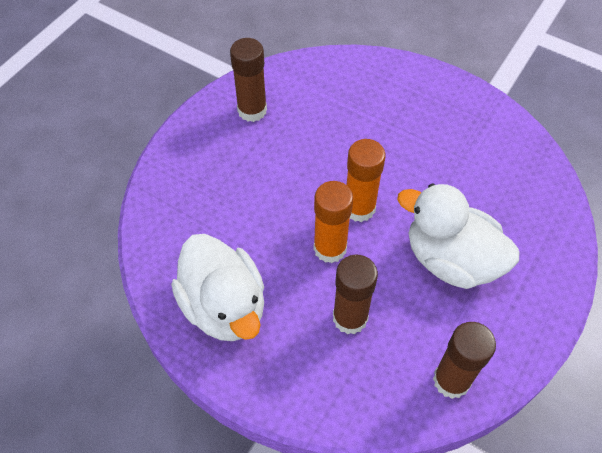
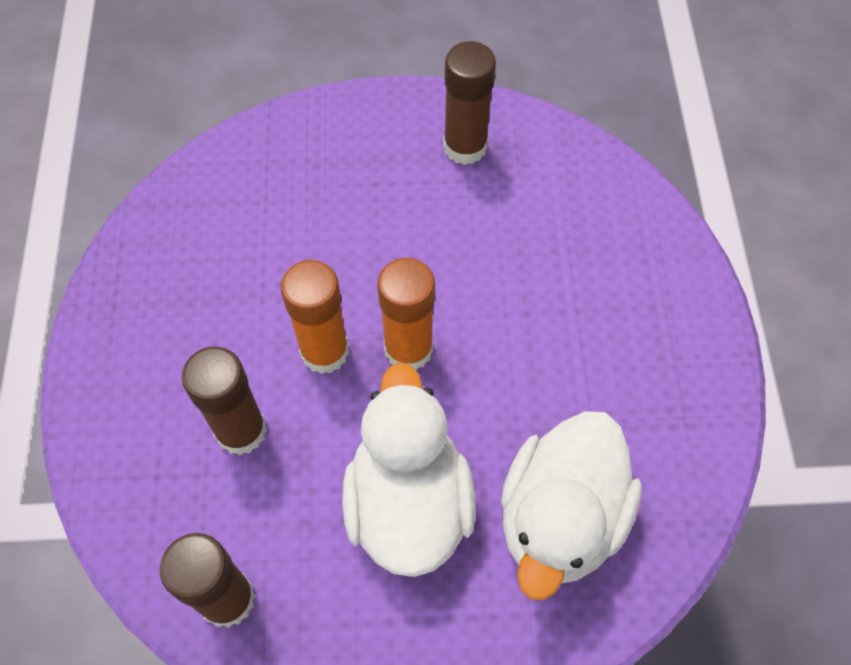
camera: 55 degrees right, 5 degrees up
white duck [171,234,264,341] -> white duck moved to [501,411,642,600]

